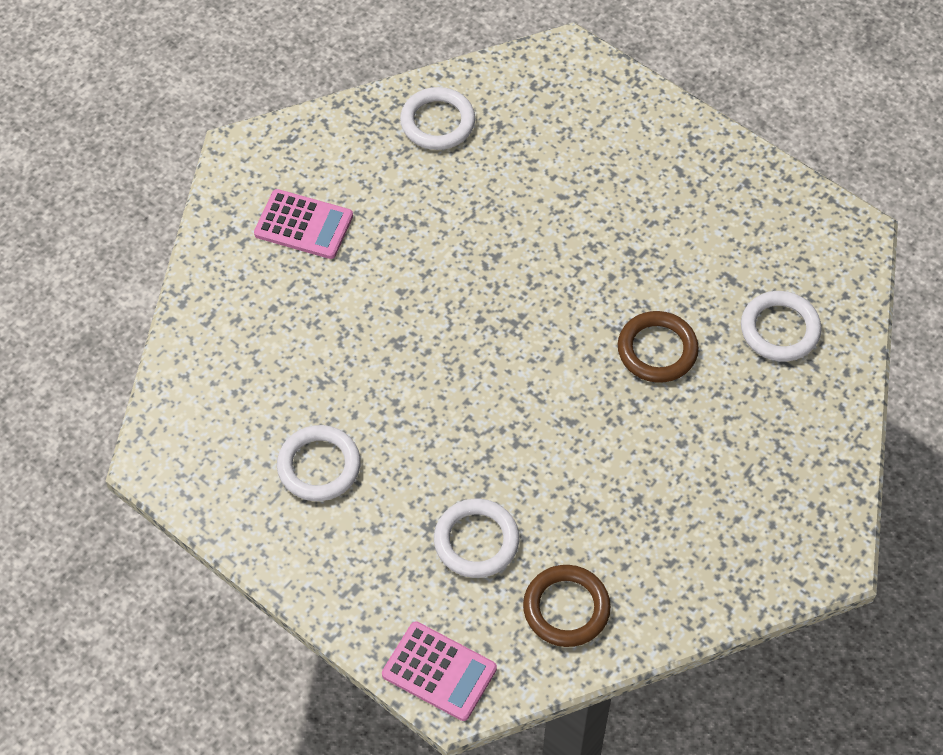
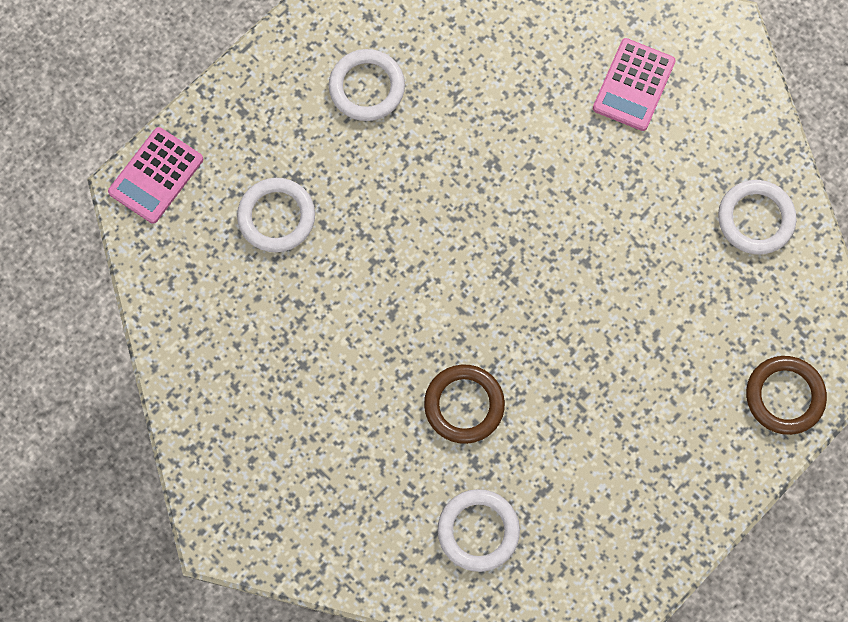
camera: 95 degrees right, 15 degrees up
brown ring [523,565,611,647] -> brown ring moved to [746,356,827,435]

